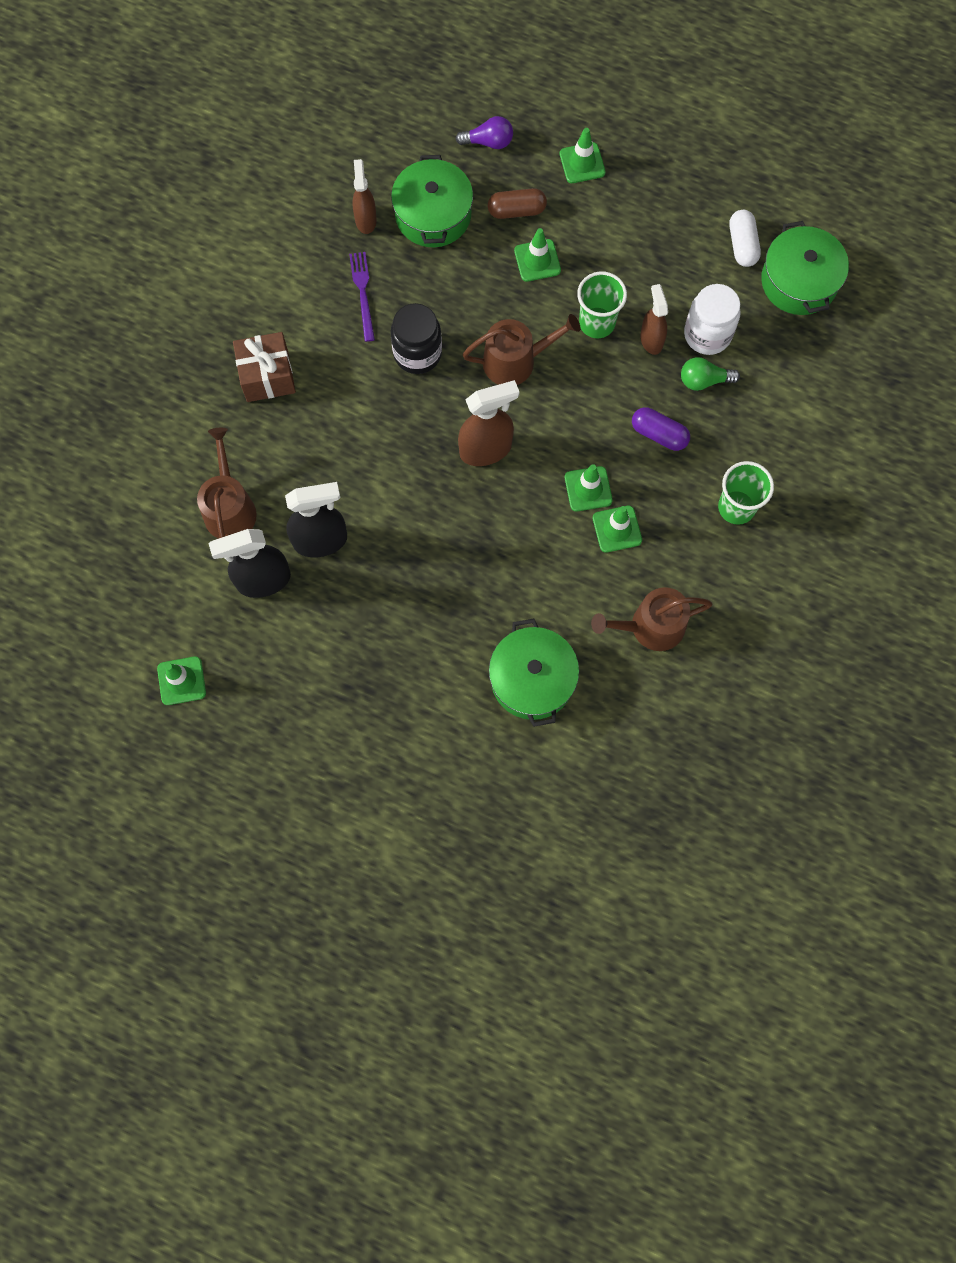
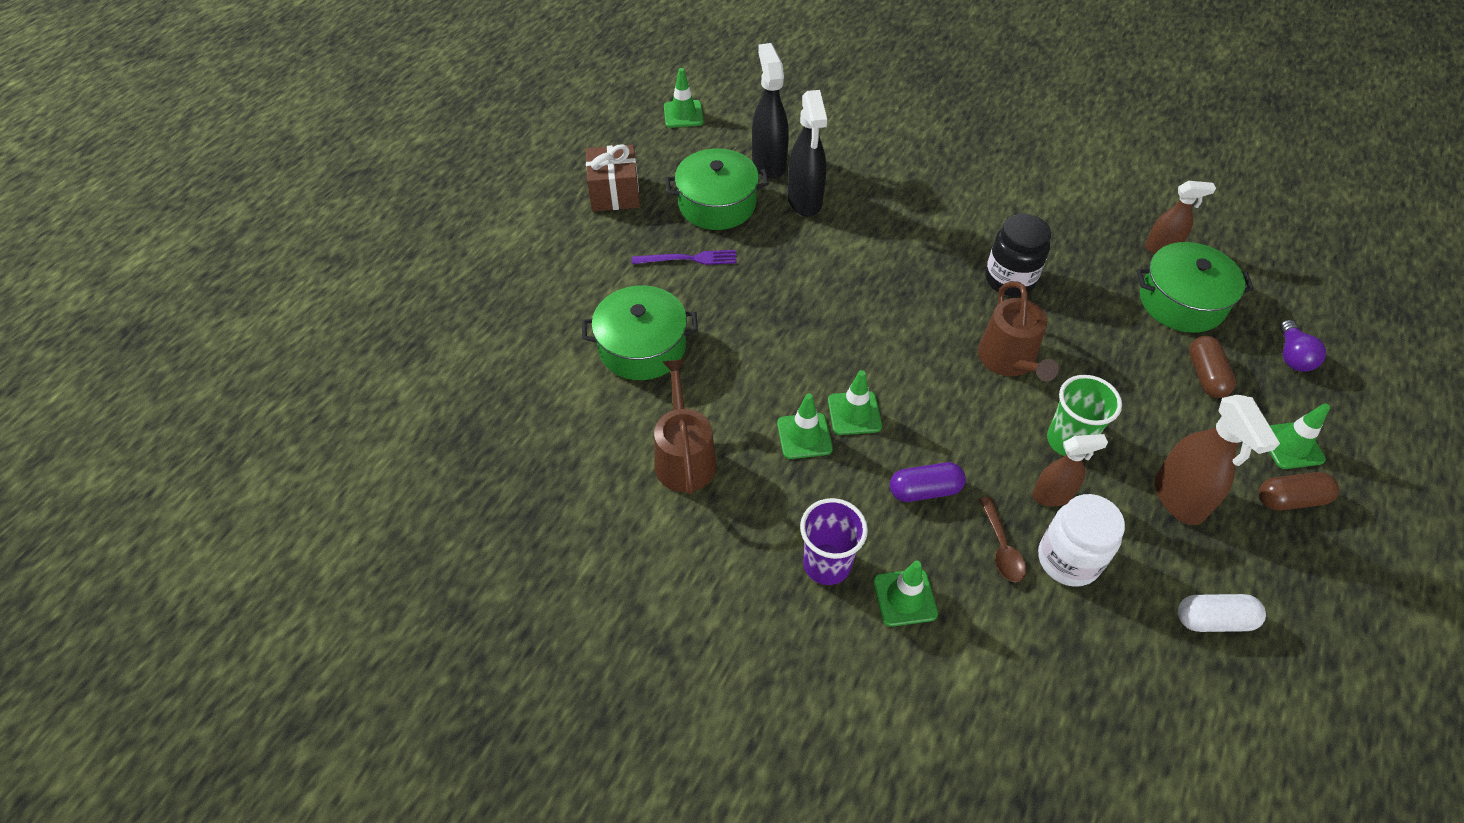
camera: 95 degrees right, 20 degrees down
brown watering can [197,428,257,539] -> none
brown gift [233,332,296,402] -> brown gift moved to [586,144,640,212]
purple fork [349,252,375,342] -> purple fork moved to [632,250,737,265]
brown spray bottle [458,380,519,466] -> brown spray bottle moved to [1155,394,1280,525]
green traffic cone [514,228,561,282] -> green traffic cone moved to [873,561,938,627]
purple capsule [632,407,690,451] -> purple capsule turned 45 degrees clockwise [890,462,966,502]
green light bulb [681,357,740,391] -> brown spoon [979,497,1026,582]
green cup [718,461,774,525] -> purple cup [800,498,868,585]
green pot [761,221,849,315] -> green pot moved to [665,148,769,230]
none -> brown capsule [1259,472,1339,511]

